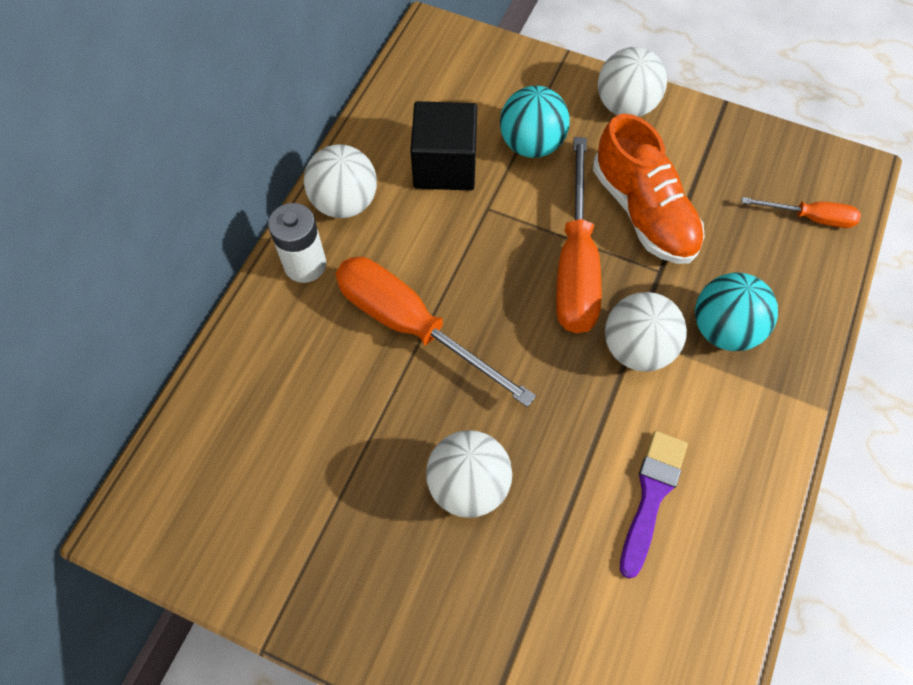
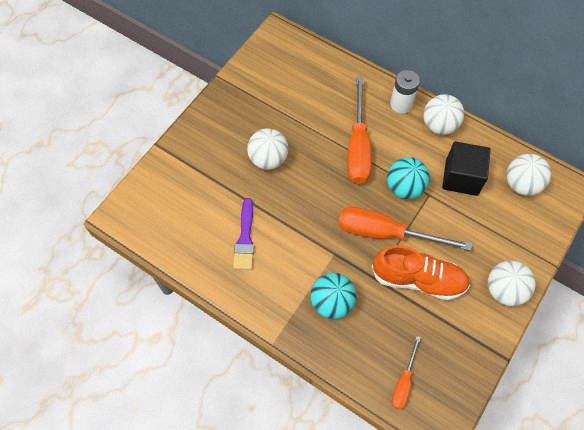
camera: 100 degrees right, 0 degrees up
orange screwdriver [336,257,536,407] -> orange screwdriver turned 135 degrees clockwise [347,77,371,184]
turquoise ball [500,86,570,158] -> turquoise ball moved to [387,157,430,199]
orange shoe [593,114,705,264] -> orange shoe turned 150 degrees counterclockwise [372,245,470,300]
white ball [605,292,687,372] -> white ball moved to [507,154,551,196]
purple brush [620,431,688,579] -> purple brush turned 60 degrees clockwise [233,198,254,270]

